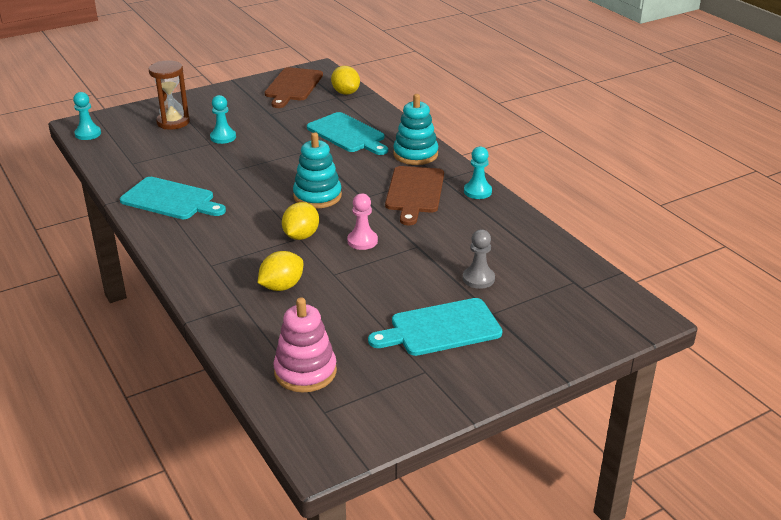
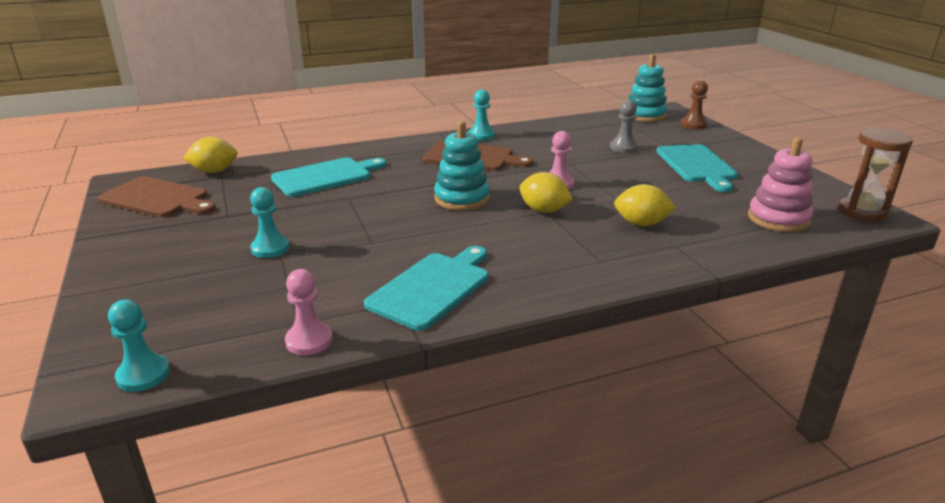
camera: 80 degrees left, 5 degrees down
brown hourglass [149,61,190,130] -> brown hourglass moved to [839,128,913,222]
yellow lemon [258,251,303,291] -> yellow lemon turned 45 degrees counterclockwise [614,184,676,226]
turquoise stacking toy [393,94,438,165] -> turquoise stacking toy moved to [628,54,668,122]
none -> pink pawn [285,269,333,355]
none -> brown pawn [681,80,708,129]

